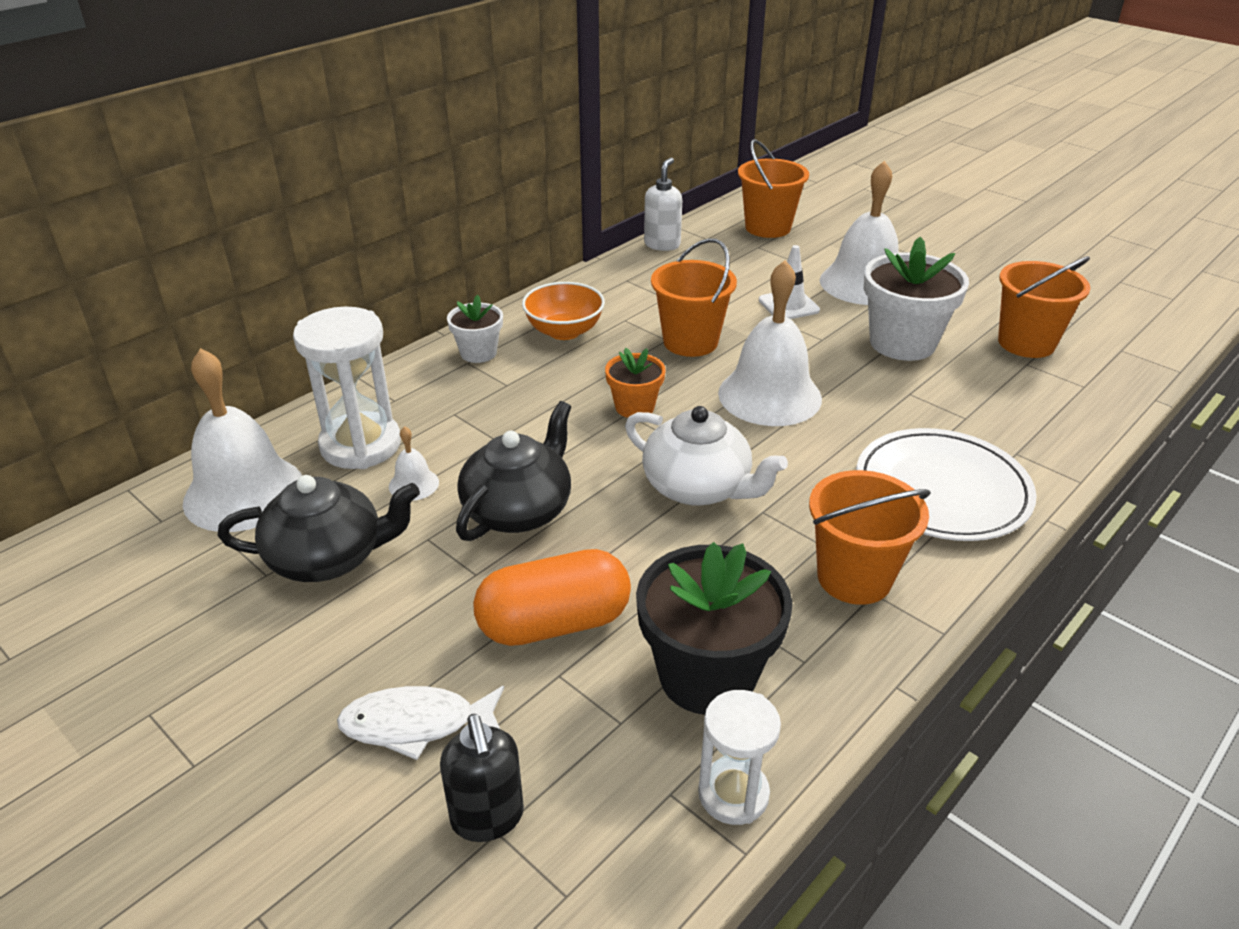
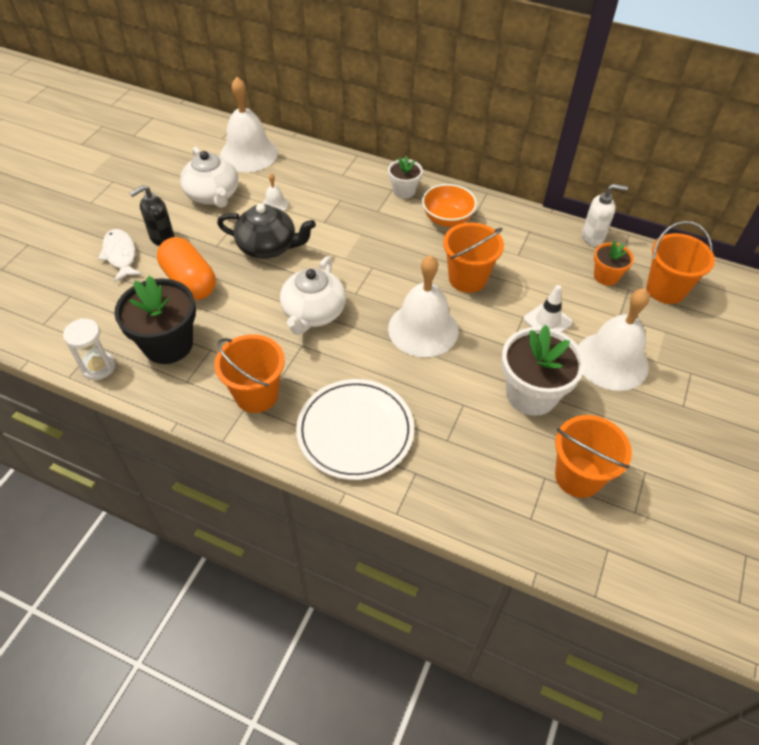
camera: 70 degrees right, 15 degrees up
black teapot [217,475,420,582] -> white teapot [180,147,238,208]
white hourglass [293,307,401,469] -> none
black soap dispenser [440,714,524,842] -> black soap dispenser moved to [130,185,174,246]
orange flower pot [605,348,666,418] -> orange flower pot moved to [594,241,634,286]

